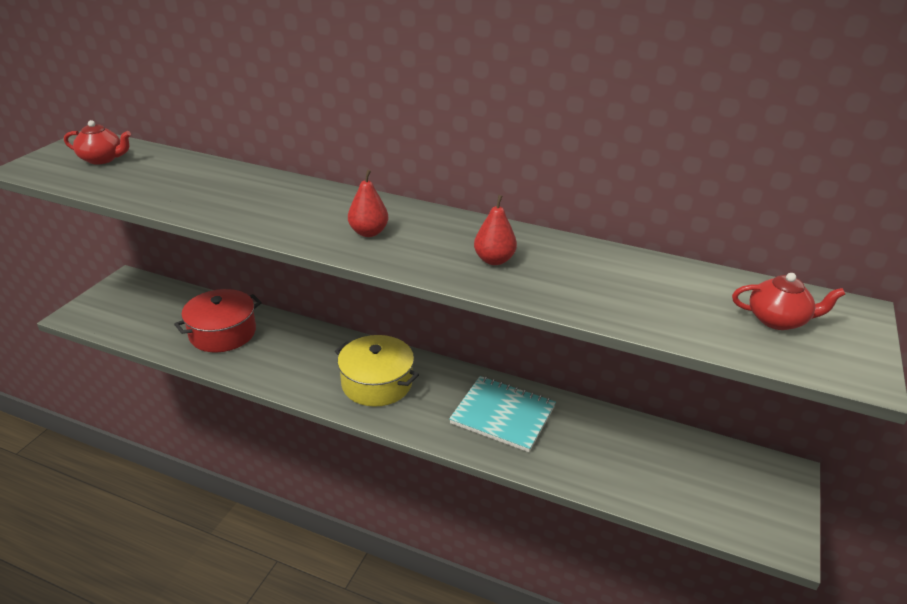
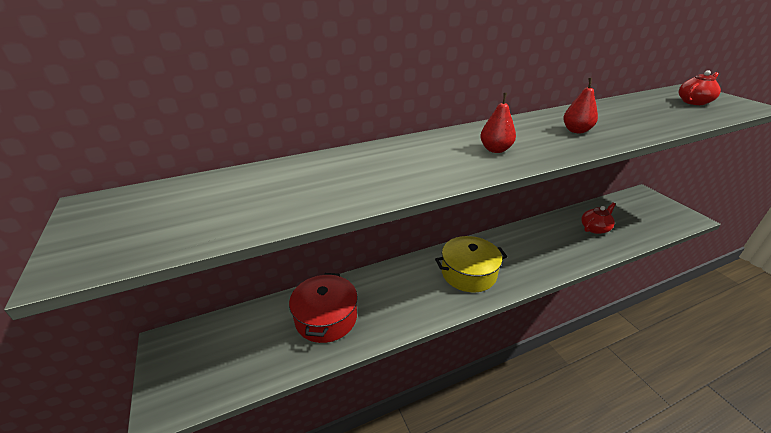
camera: 45 degrees left, 0 degrees up
red teapot [64,120,131,165] -> red teapot moved to [581,202,616,234]
turquoise notebook [449,376,556,452] -> none

